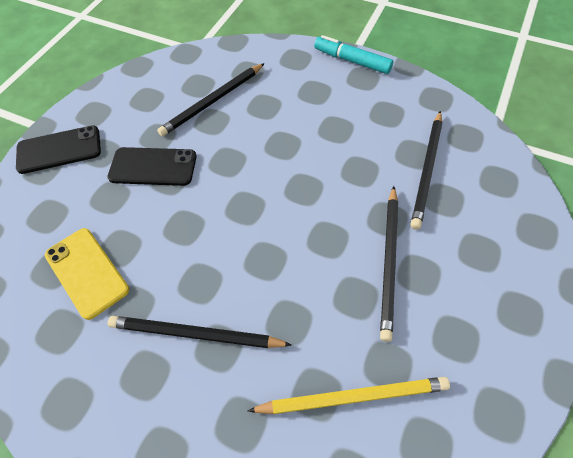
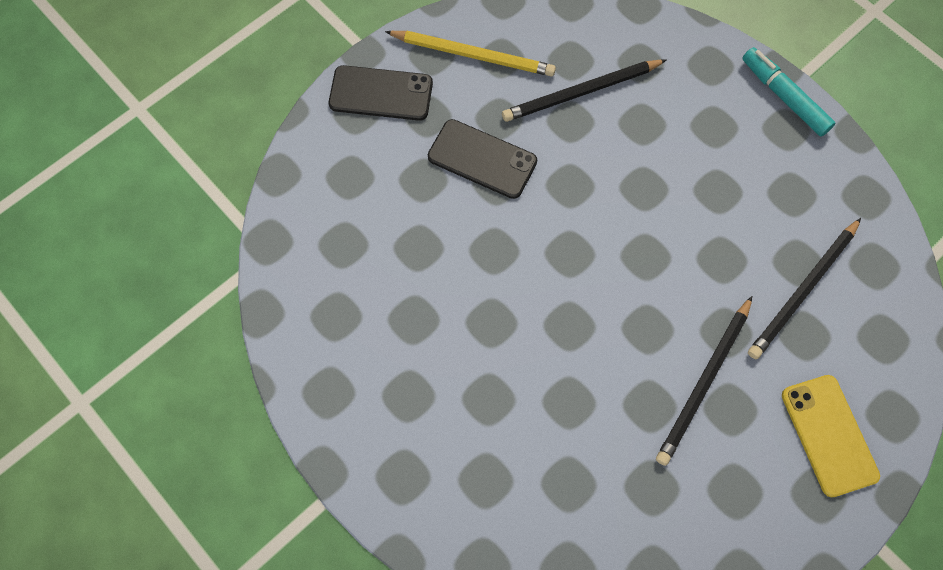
camera: 20 degrees right, 10 degrees up
yellow phone [45,228,129,320] -> yellow phone moved to [782,375,880,498]
black pencil [108,316,292,348] -> none
yellow pencil [248,377,450,414] -> yellow pencil moved to [385,31,556,76]

